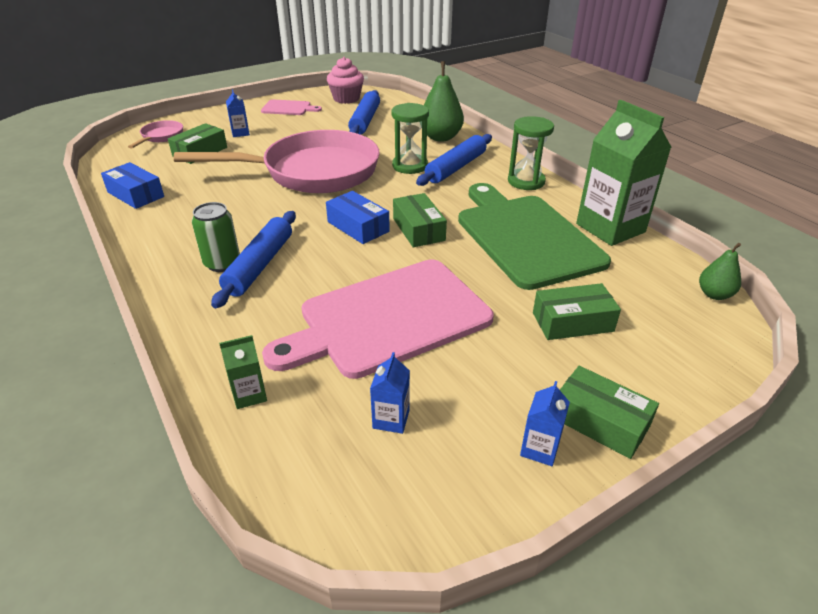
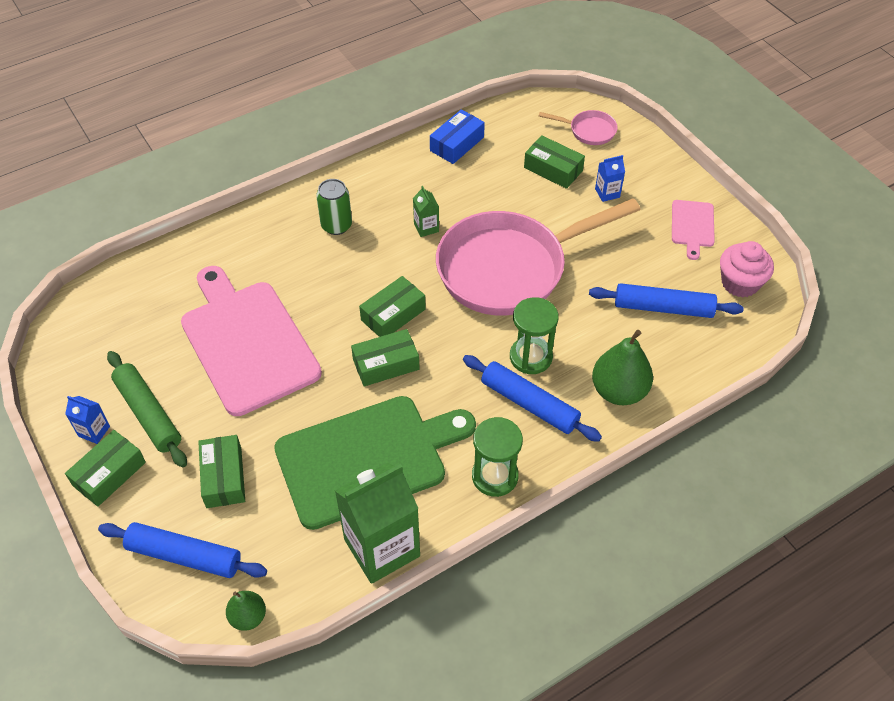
camera: 90 degrees right, 15 degrees up
pink pan [174,130,380,193] -> pink pan turned 75 degrees clockwise [436,198,641,315]
blue rolling pin [211,211,296,308] -> blue rolling pin moved to [98,522,267,578]
green carton [219,335,267,409] -> green carton moved to [413,186,439,237]
blue box [326,191,390,244] -> green box [359,276,426,337]
blue carton [370,352,410,434] -> none
none -> green rolling pin [107,351,187,468]

